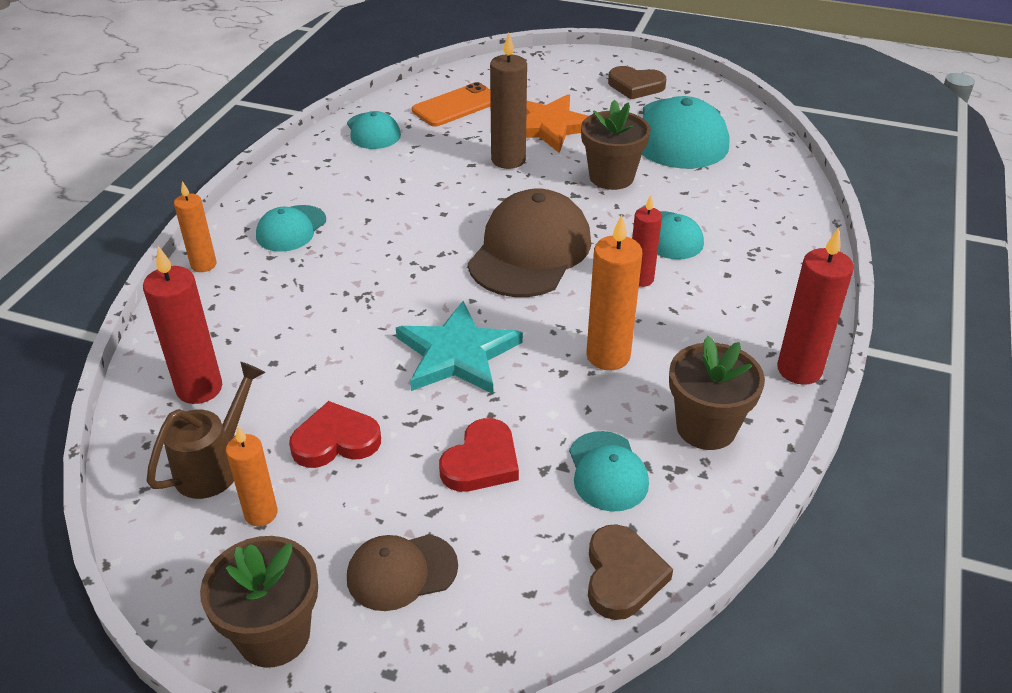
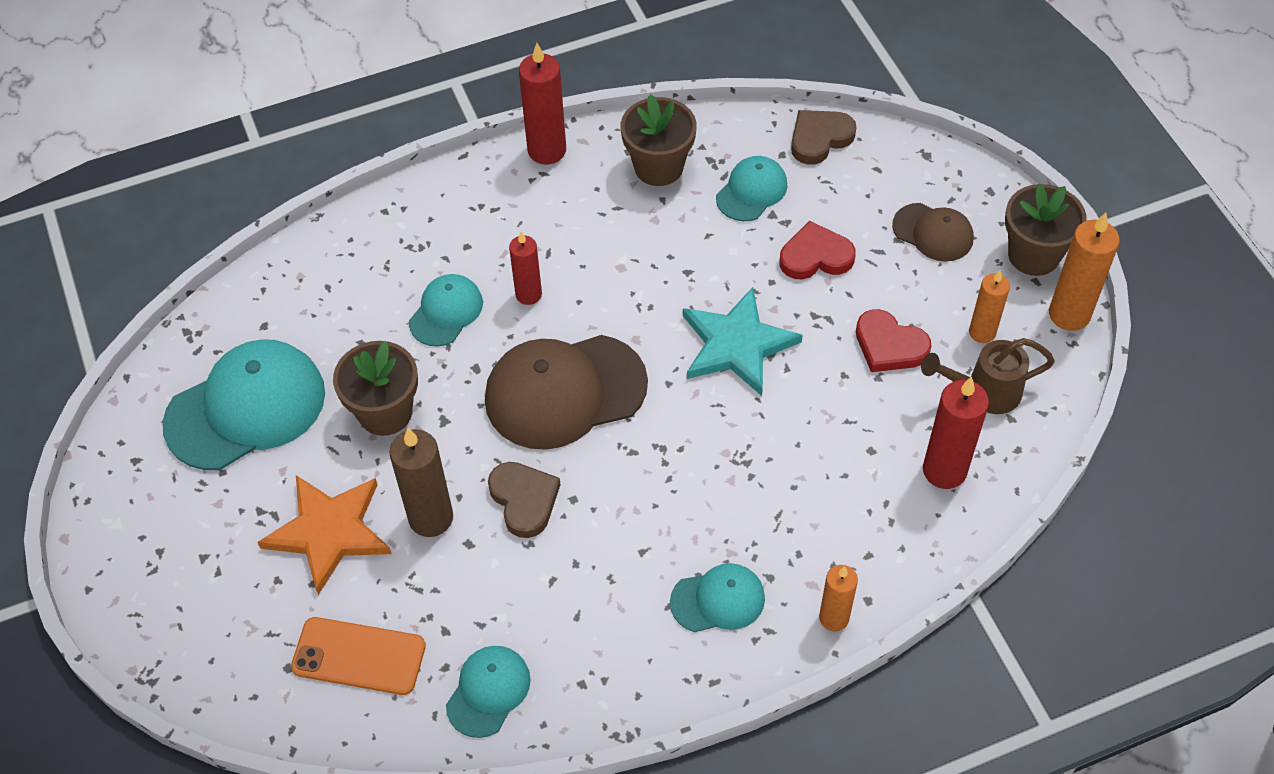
camera: 130 degrees left, 15 degrees up
orange candle [586,215,643,370] -> orange candle moved to [1049,213,1120,331]
brown heart [608,66,666,99] -> brown heart moved to [488,462,560,538]

